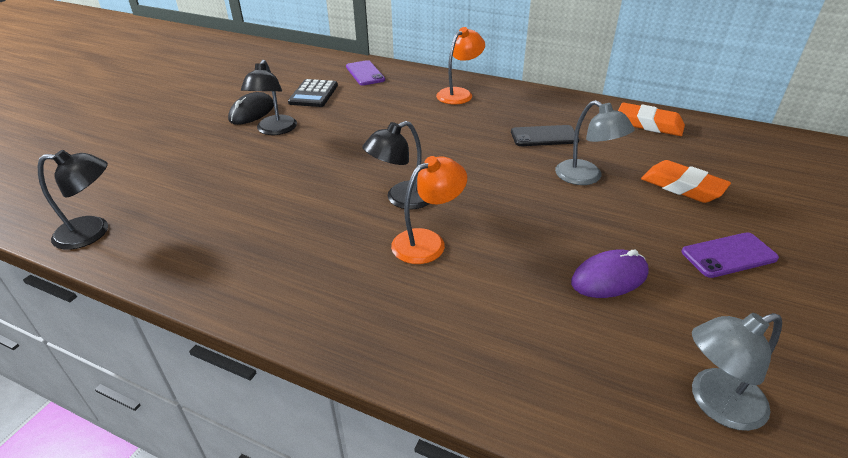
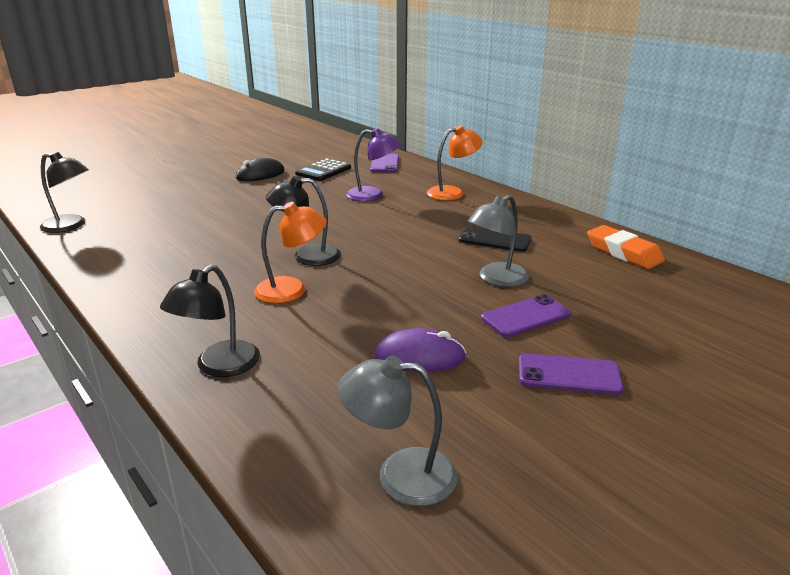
camera: 25 degrees right, 10 degrees down
black lamp [241,60,297,135] -> black lamp moved to [160,265,260,377]
grey lamp [555,100,635,185] -> grey lamp turned 60 degrees clockwise [468,195,529,287]
orange eraser [641,160,731,203] -> none
none -> purple lamp [346,128,401,201]
none -> purple phone [481,294,571,337]

